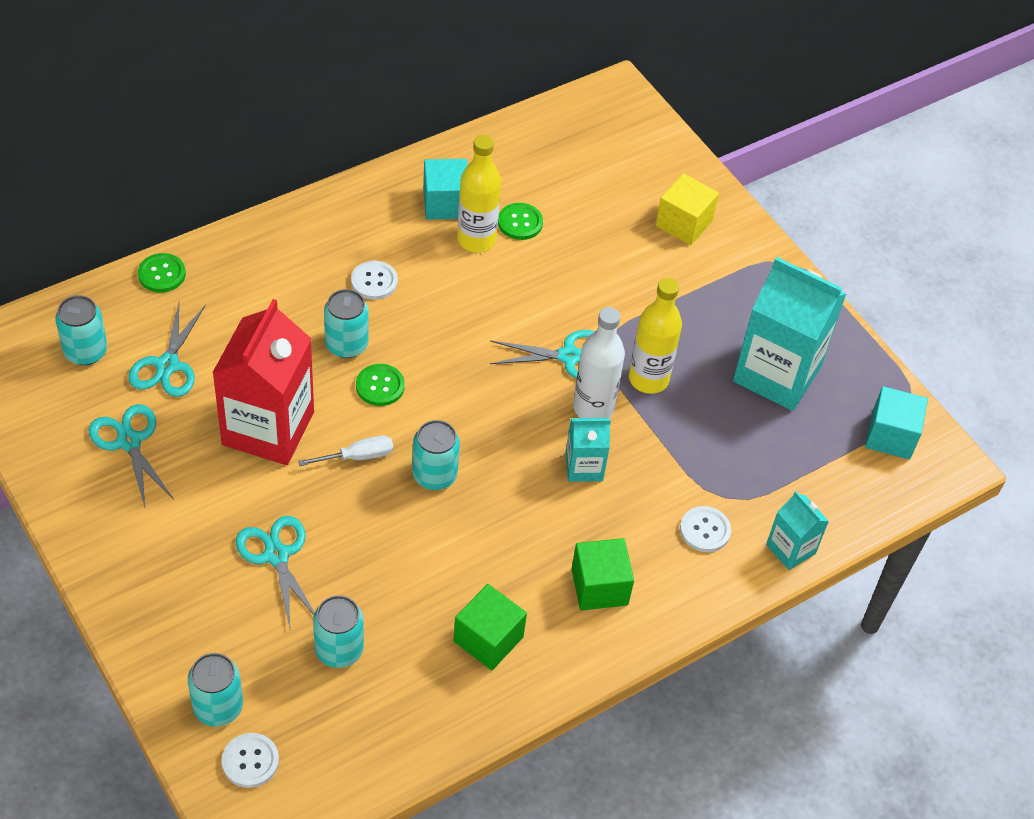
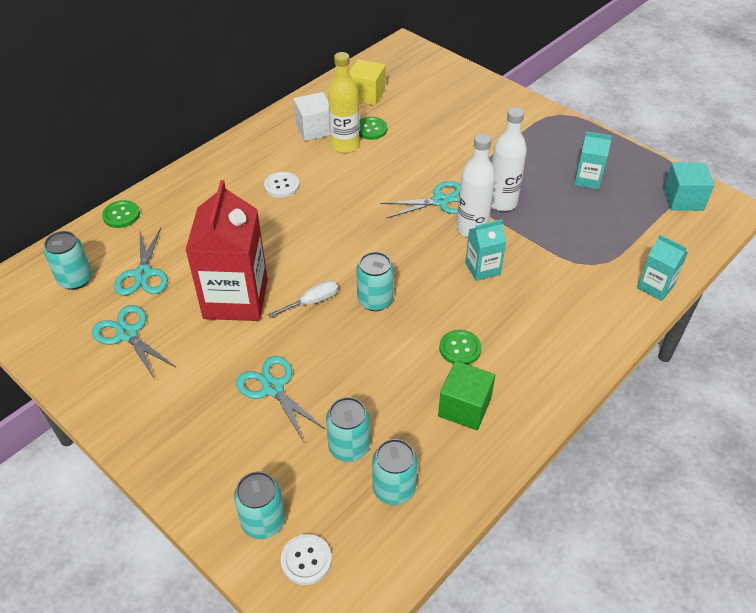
camera: 10 degrees left, 5 degrees down
turquoise can [324,289,369,358] -> turquoise can moved to [372,439,418,505]
green button [356,364,405,406] -> green button moved to [439,330,482,365]
turquoise cube [423,159,468,220] -> white cube [294,92,330,141]
green cube [572,538,634,610] -> none
yellow bottle [629,278,682,394] -> white bottle [492,107,527,211]
yellow cube [656,173,719,245] -> yellow cube moved to [349,59,386,106]
white button [680,506,731,552] -> none
turquoise carton [733,257,846,411] -> turquoise carton [574,132,612,189], size x0.50

